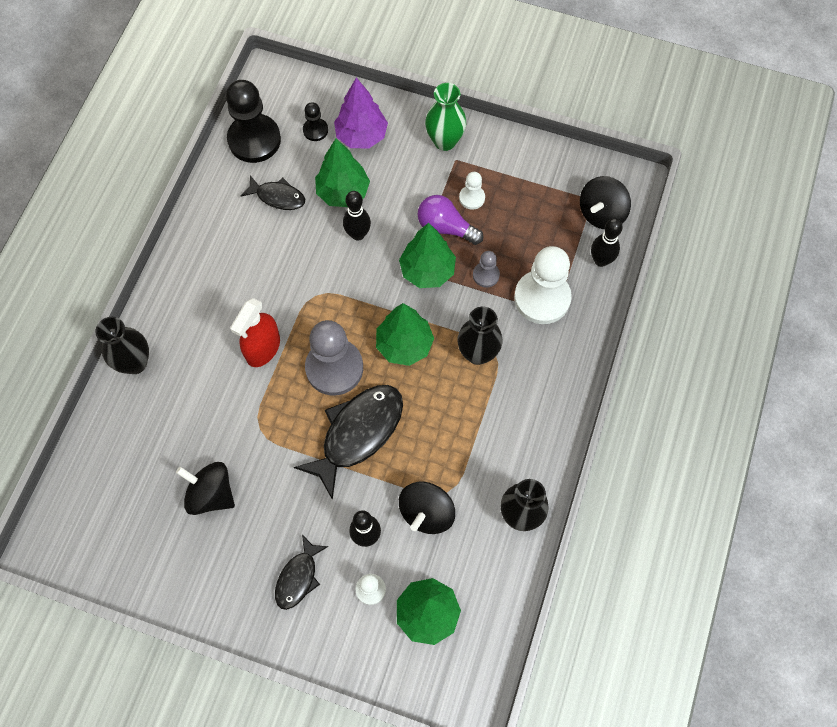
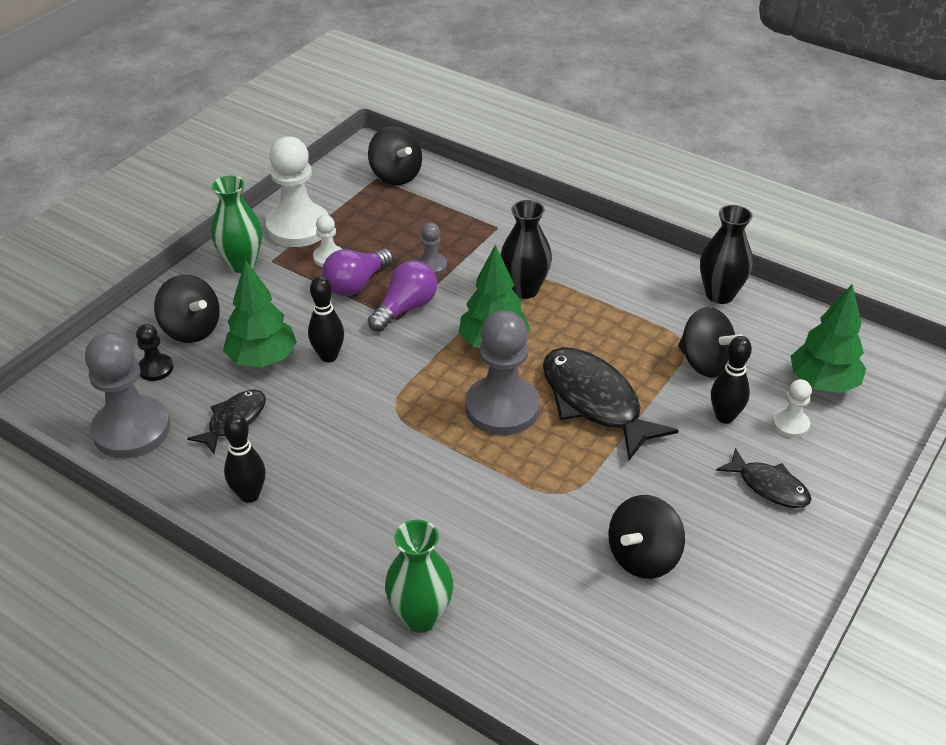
camera: 75 degrees left, 25 degrees down
black vase [95,317,149,374] -> green vase [385,520,454,633]
black pawn [226,80,281,163] -> grey pawn [85,332,170,459]
red spray bottle [230,298,280,367] -> none
purple tree [334,78,388,149] -> black spinning top [154,275,220,343]
green tree [399,223,456,288] -> purple light bulb [368,260,437,332]
white pawn [514,246,572,324] -> white pawn moved to [266,136,328,247]
black bowling pin [591,218,623,267] -> black bowling pin moved to [223,413,266,503]

